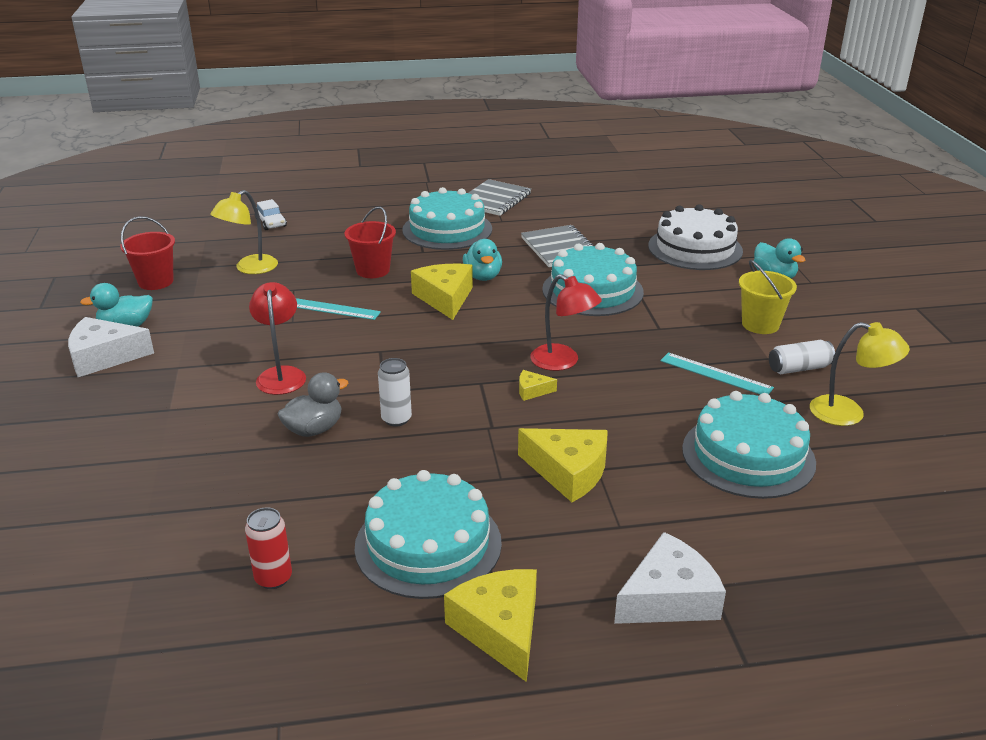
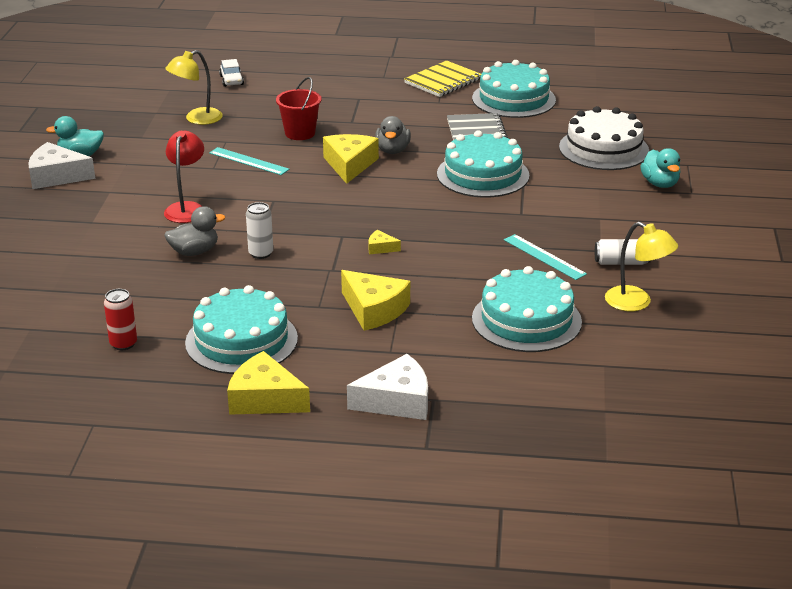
camera: 15 degrees right, 0 degrees up
red bucket [120,216,175,290] -> none
turquoise cake [402,187,492,250] -> turquoise cake moved to [472,60,556,118]
yellow cheese [444,569,537,682] -> yellow cheese turned 60 degrees counterclockwise [227,351,310,415]
turquoise duck [463,239,502,281] -> grey duck [375,116,411,154]
grey notebook [468,179,531,216] -> yellow notebook [404,60,481,97]
red lamp [530,274,602,371] -> none
yellow bucket [739,260,797,334] -> none

